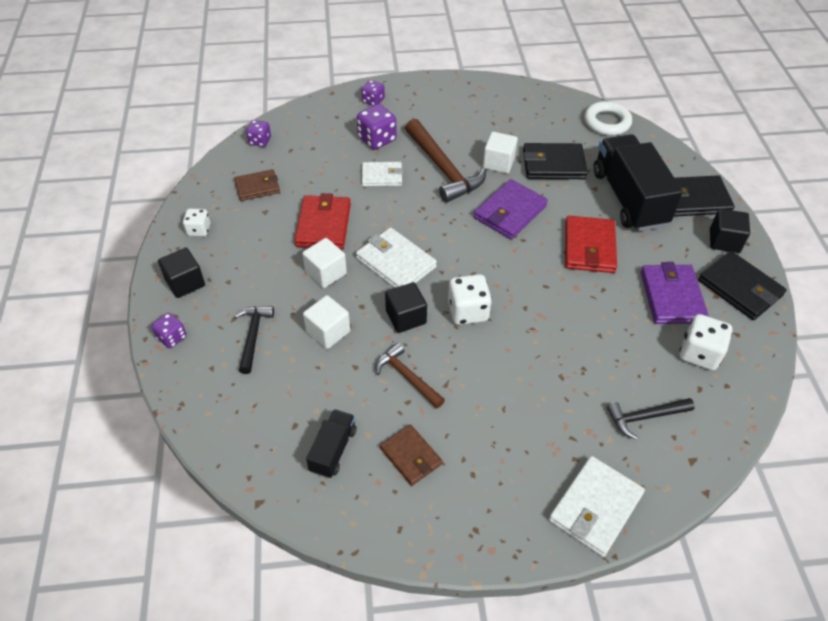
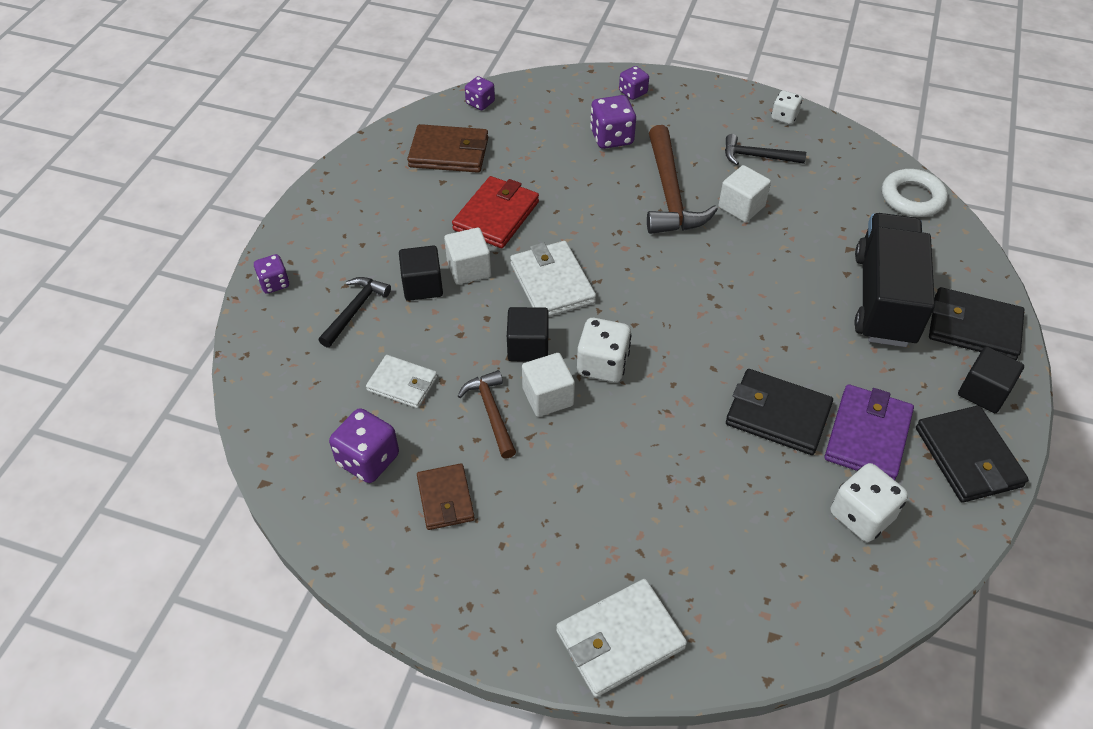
camera: 25 degrees right, 0 degrees up
black cube [158,248,205,298] -> black cube moved to [399,245,443,301]
white dice [183,208,210,237] -> white dice moved to [771,90,802,124]
brown wallet [234,169,280,201] -> brown wallet [407,124,488,173], size x1.52
white cube [303,295,350,349] -> white cube moved to [522,353,575,417]
black truck [306,409,357,478] -> purple dice [329,408,399,483]
white wallet [362,162,403,186] -> white wallet moved to [366,355,438,408]
purple wallet [474,179,548,239] -> none
black wallet [523,143,588,179] -> black wallet moved to [726,369,833,455]
red wallet [565,216,617,273] -> none
black hammer [607,398,695,439] -> black hammer moved to [725,134,806,165]

